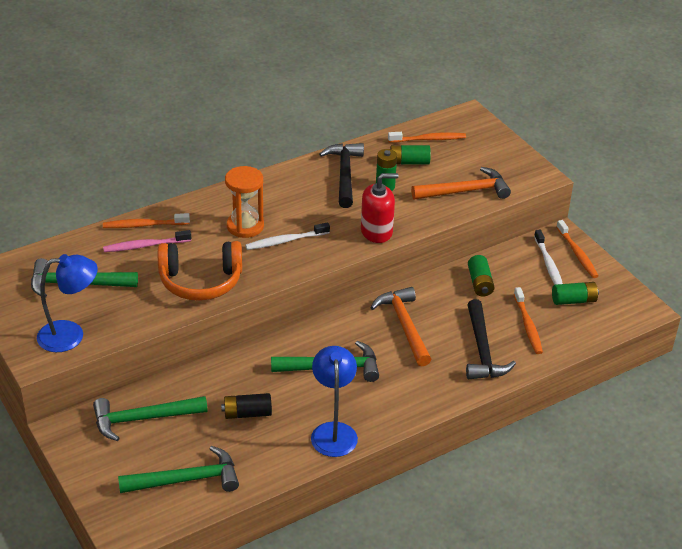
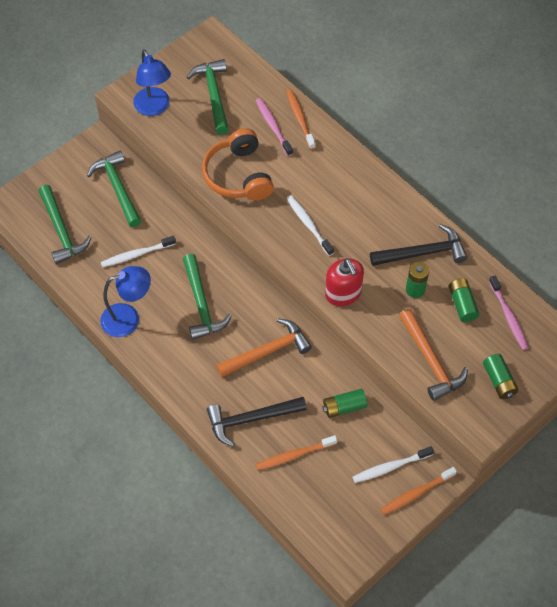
camera: 80 degrees right, 20 degrees up
black battery [221,393,272,419] -> white toothbrush [101,236,176,268]
orange hourglass [225,166,264,238] -> none
orange toothbrush [388,132,466,143] -> pink toothbrush [489,275,529,350]
green battery [552,282,599,305] -> green battery moved to [483,354,519,399]

